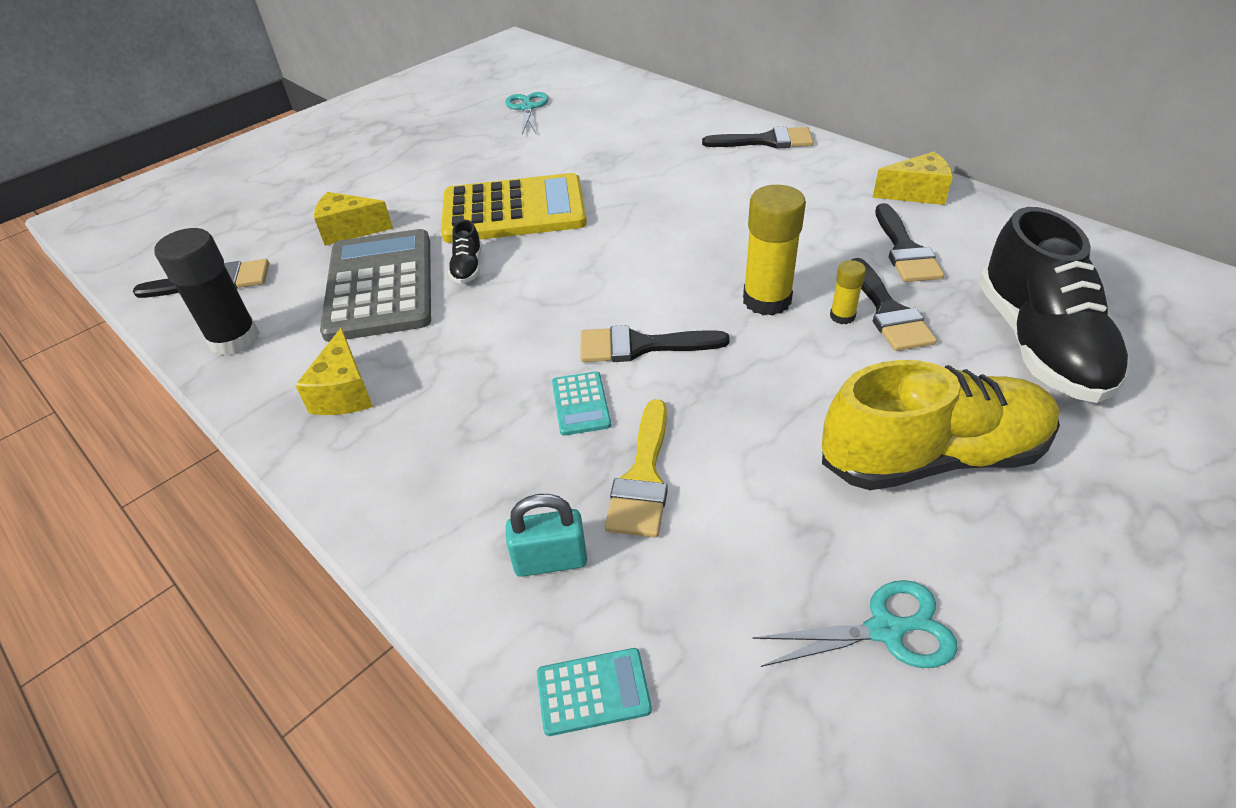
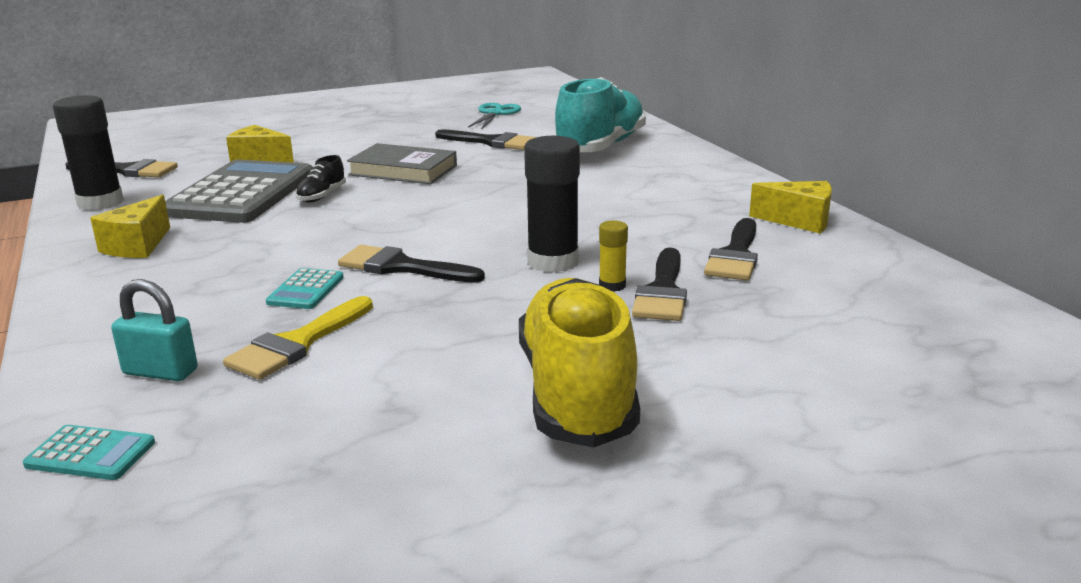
camera: 20 degrees right, 20 degrees down
yellow calculator [441,173,587,243] -> grey book [347,143,457,184]
black brush [702,126,813,149] -> black brush moved to [435,129,536,150]
yellow glue stick [743,185,806,316] -> black glue stick [524,136,580,273]
turquoise scissors [752,580,958,668] -> none
yellow shoe [822,360,1060,490] -> yellow shoe turned 105 degrees counterclockwise [519,278,640,448]
black shoe [979,207,1131,403] -> none
none -> turquoise shoe [553,77,646,152]

